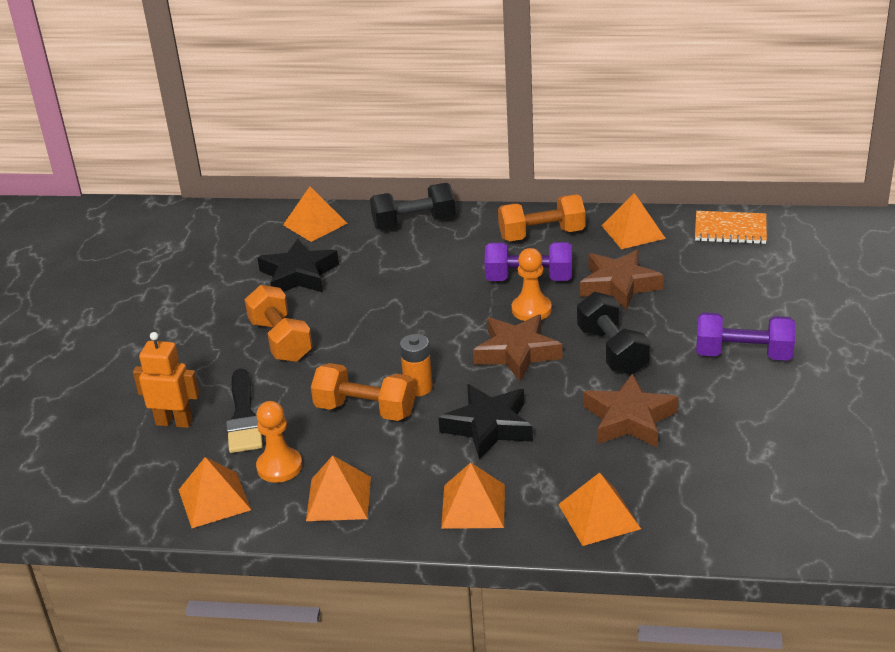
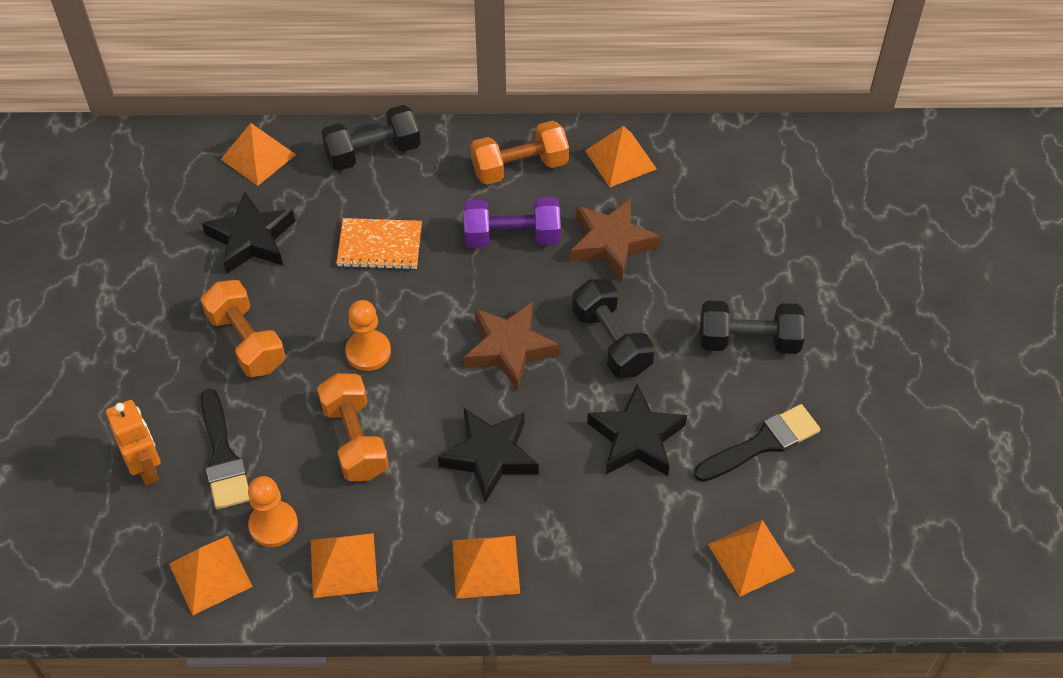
camera: 10 degrees left, 20 degrees up
orange robot [133,332,200,428] -> orange robot turned 60 degrees clockwise [106,400,161,486]
orange dumbbell [311,363,415,421] -> orange dumbbell turned 60 degrees clockwise [317,373,389,481]
orange battery [400,334,433,396] -> none
orange pawn [512,248,552,321] -> orange pawn moved to [345,300,391,371]
orange pyramid [558,472,641,546] -> orange pyramid moved to [708,520,795,597]
brown star [583,373,679,448] -> black star [587,384,687,476]
orange notebook [695,211,767,244] -> orange notebook moved to [336,218,422,270]
purple dumbbell [696,312,795,361] -> black dumbbell [700,301,805,354]
none -> black brush [694,404,821,482]

